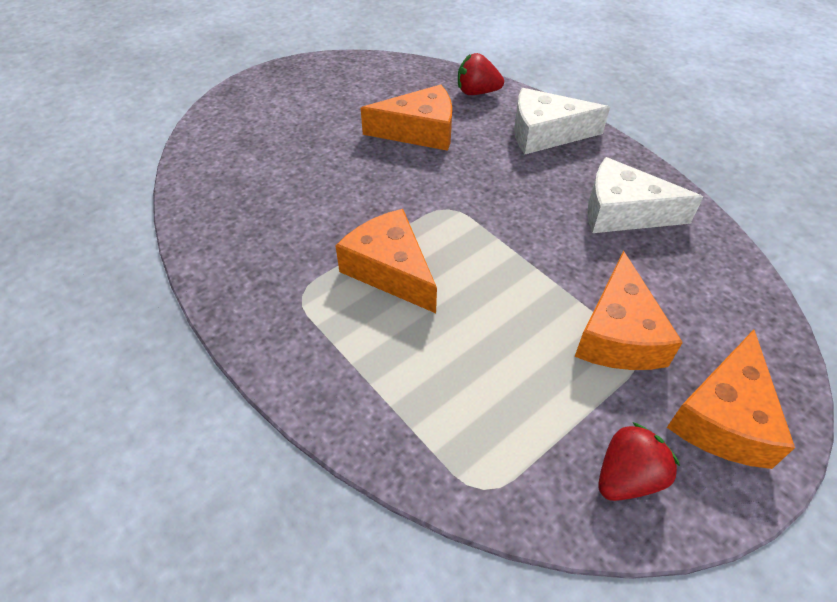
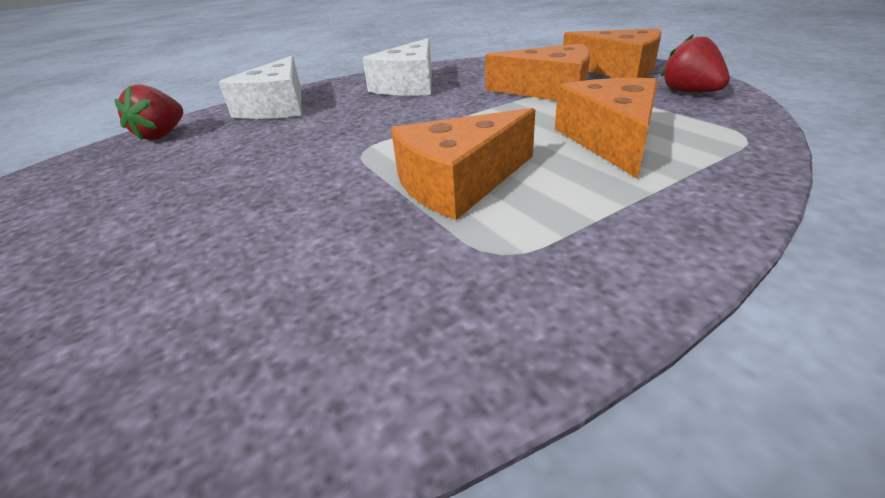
camera: 80 degrees left, 15 degrees down
orange cheese [361,84,452,151] -> orange cheese moved to [555,78,658,179]

